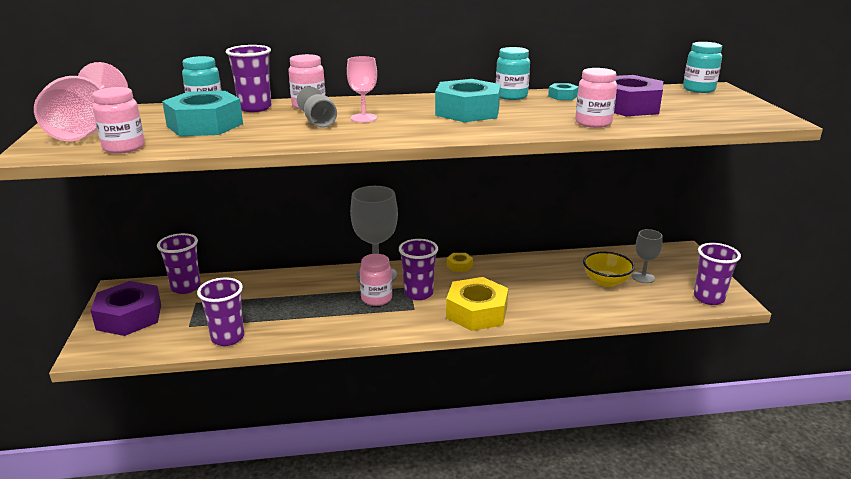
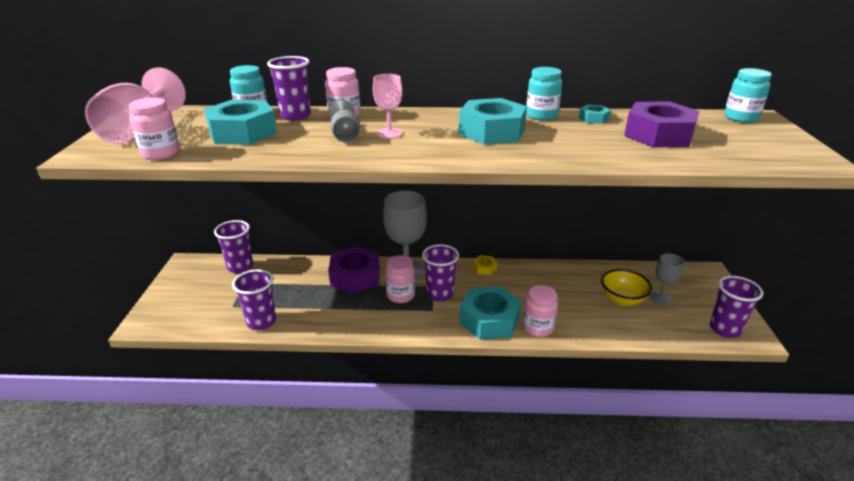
camera: 10 degrees right, 5 degrees up
purple nut [90,281,161,336] -> purple nut moved to [328,246,380,294]
yellow nut [446,277,508,331] -> turquoise nut [459,286,521,340]
pink jar [575,68,617,128] -> pink jar moved to [523,285,558,337]

